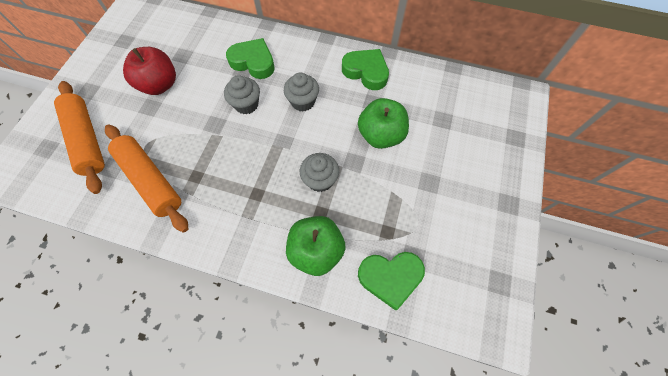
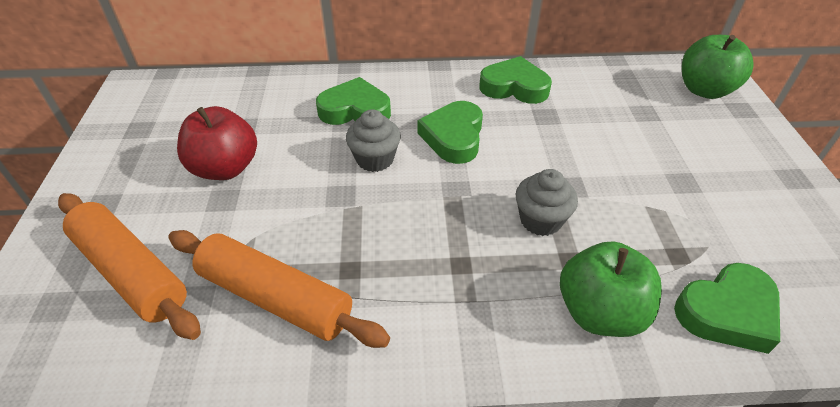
camera: 20 degrees left, 20 degrees down
grey cupcake [284,73,319,112] -> green heart [417,101,483,164]
green apple [358,98,409,149] -> green apple moved to [682,35,753,99]

